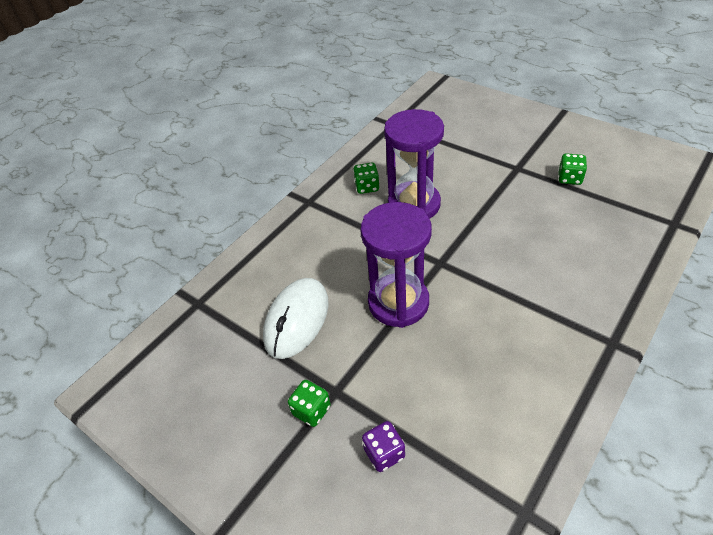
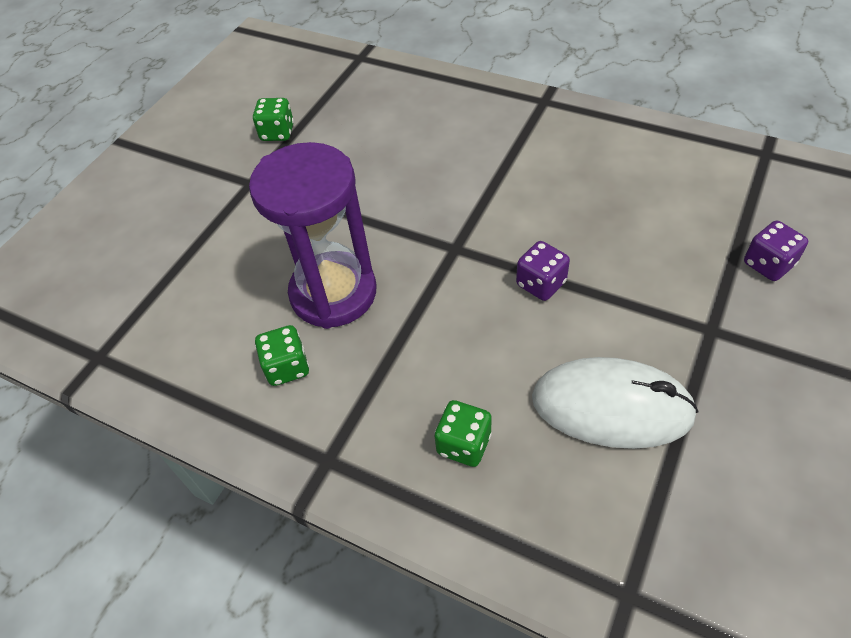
camera: 100 degrees left, 5 degrees up
green dice [288,380,331,427] -> green dice moved to [435,400,492,467]
purple hourglass [360,202,432,328] -> purple dice [516,241,570,301]

